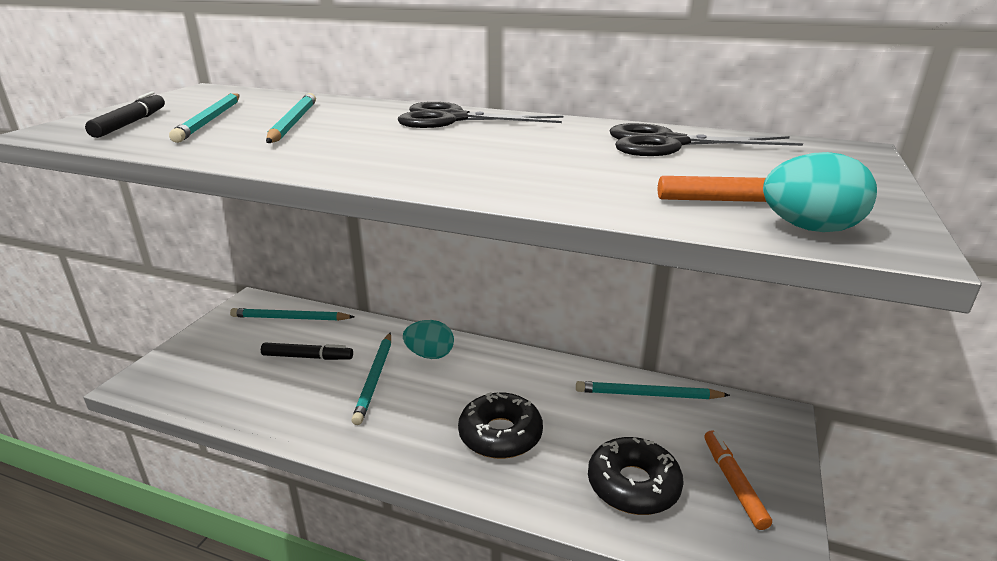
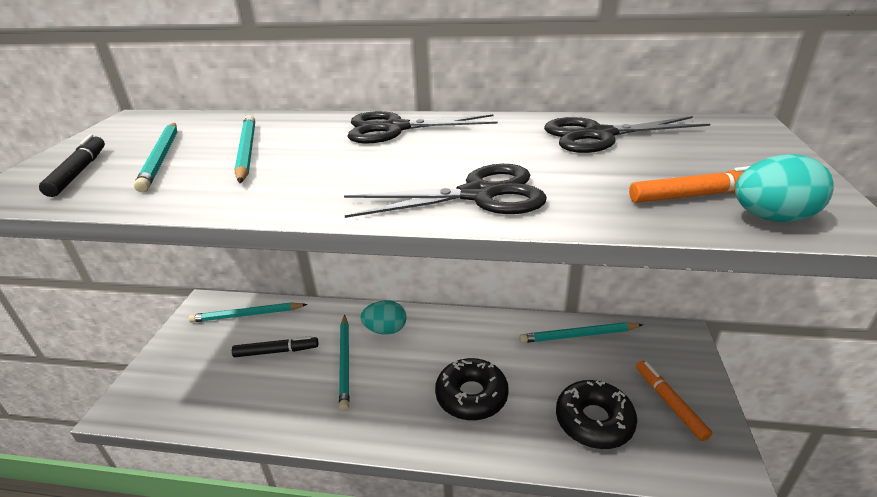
camera: 10 degrees left, 5 degrees up
none -> black scissors [344,164,547,218]

